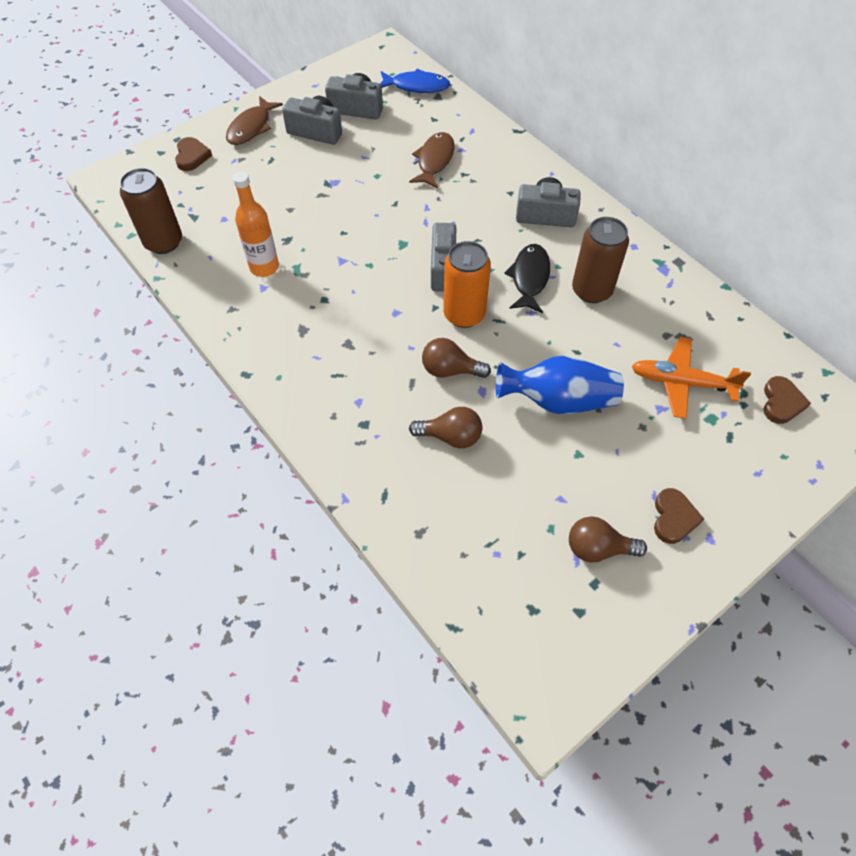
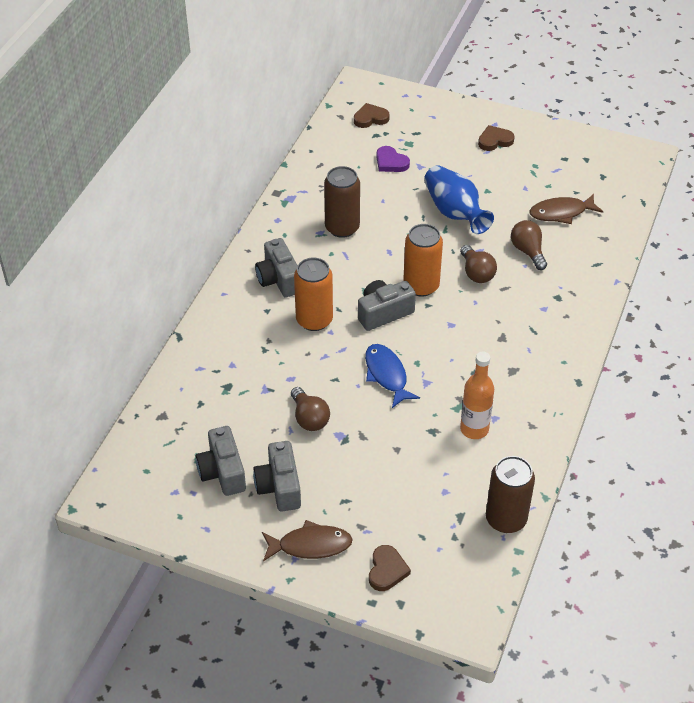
camera: 120 degrees left, 10 degrees down
brown heart [175,137,212,171] -> brown heart turned 135 degrees clockwise [369,545,411,591]
blue fish [380,69,450,93] -> blue fish moved to [365,344,420,408]
brown fish [409,132,454,189] -> brown fish moved to [529,194,603,224]
black fish [504,244,550,313] -> none
brown light bulb [569,516,647,563] -> brown light bulb moved to [291,387,330,431]
orange plane [632,337,751,419] -> purple heart [376,146,410,172]
none -> orange can [294,258,333,331]

